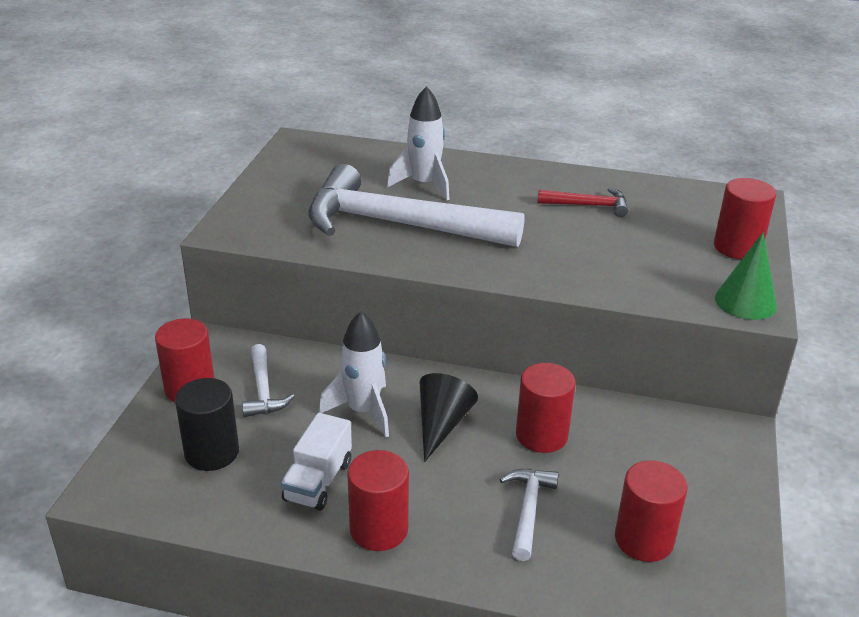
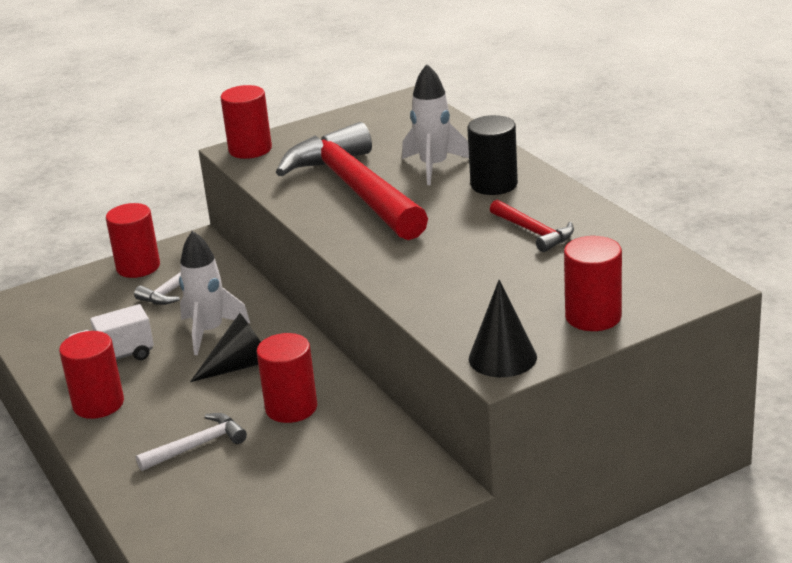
camera: 50 degrees right, 5 degrees down
black cylinder [175,378,239,471] -> black cylinder moved to [467,115,518,195]
white hammer [308,164,524,247] -> red hammer [276,122,428,240]
red cylinder [615,460,687,562] -> red cylinder moved to [221,85,272,159]
green cone [715,233,777,320] -> black cone [469,279,537,377]

